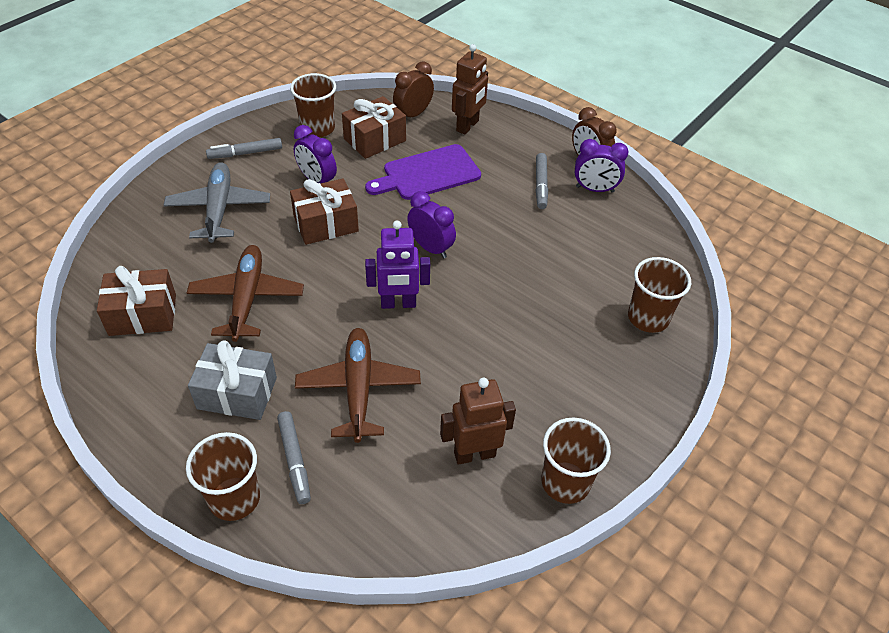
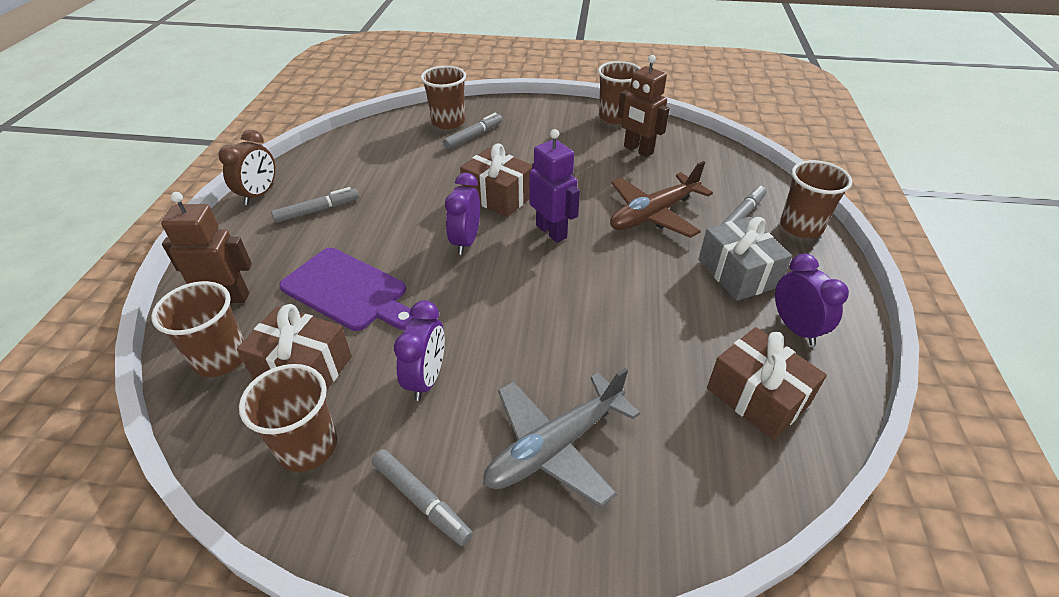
camera: 120 degrees left, 5 degrees down
brown plane [187,245,304,342] -> none
brown gift [290,178,359,245] -> brown gift moved to [460,143,532,217]
brown clock [393,61,434,117] -> brown cup [151,281,244,377]
purple clock [575,139,628,193] -> purple clock moved to [775,254,849,346]
none -> grey marker [443,113,502,149]

